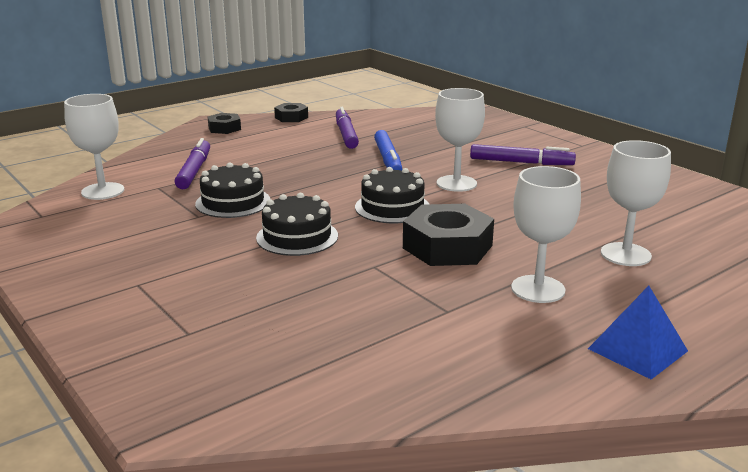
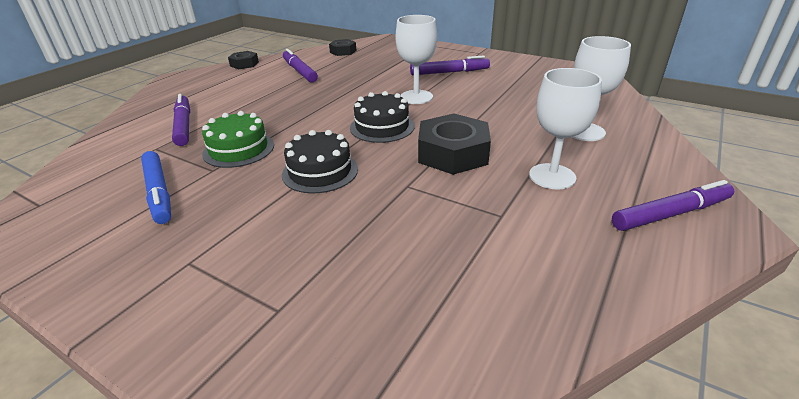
camera: 20 degrees left, 10 degrees up
white goblet [64,94,125,200] -> none
black cake [195,162,271,218] -> green cake [202,111,274,168]
black nut [208,113,241,134] -> black nut moved to [329,39,357,56]
blue marker [374,130,402,170] -> blue marker moved to [141,151,171,224]
blue pyramid [588,286,688,380] -> purple marker [612,180,734,231]

